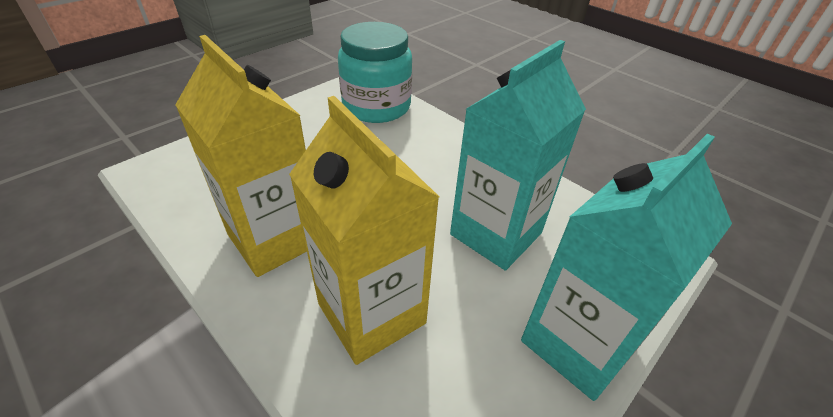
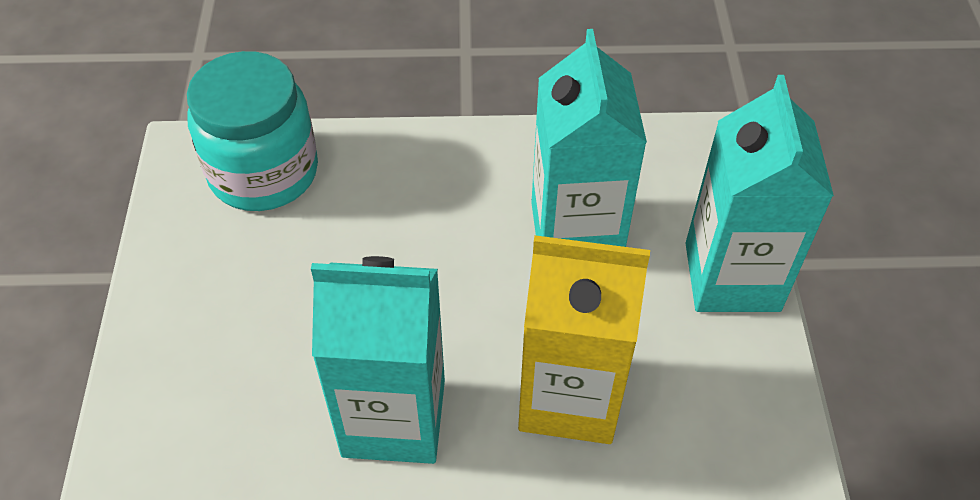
camera: 45 degrees left, 10 degrees up
yellow carton [175,35,307,277] -> turquoise carton [311,256,445,464]

